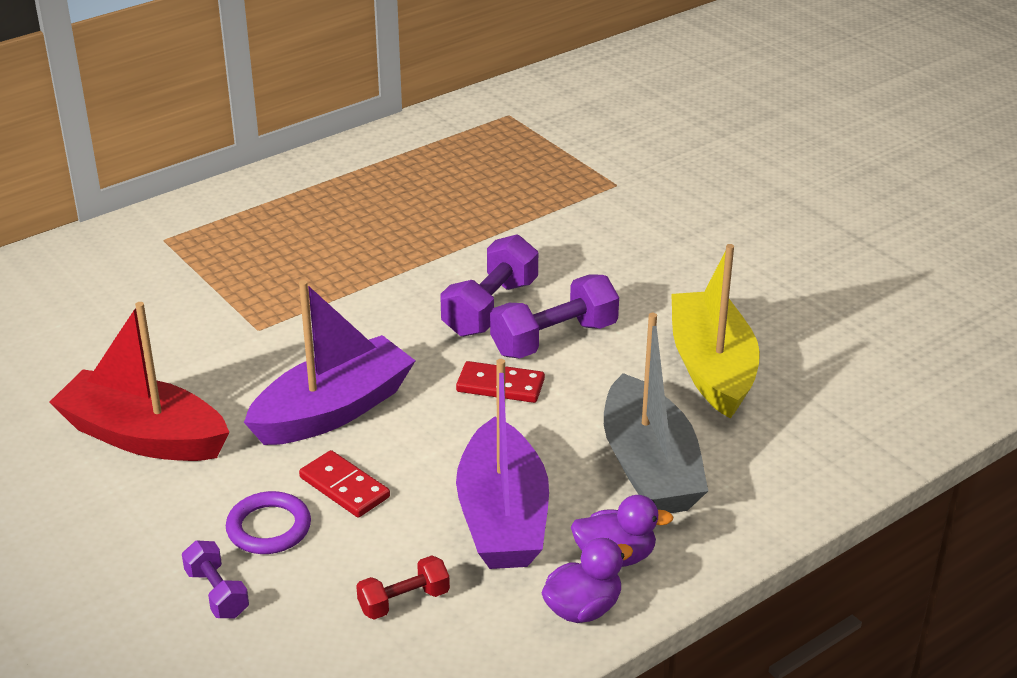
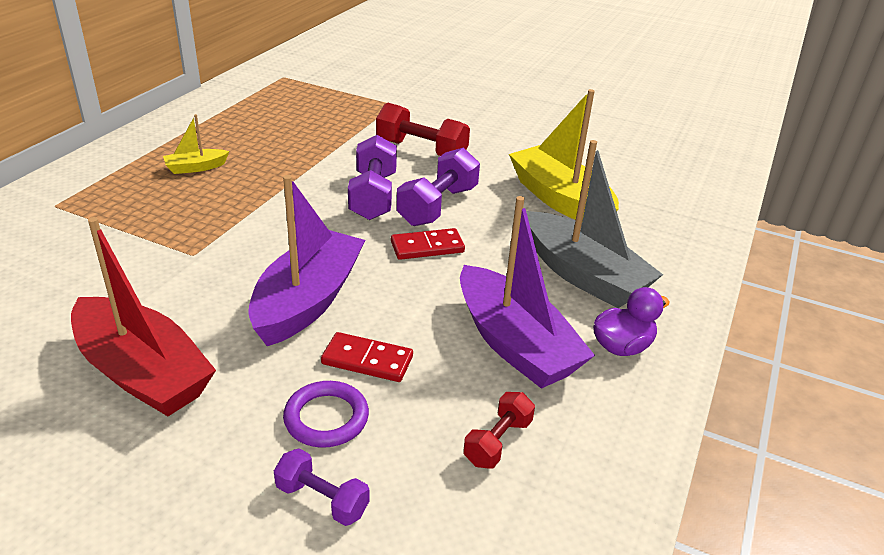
camera: 30 degrees left, 0 degrees up
red boat [49,302,229,461] -> red boat turned 135 degrees counterclockwise [71,217,216,416]
purple duck [542,538,633,623] -> none
none -> yellow boat [163,114,229,174]
none -> red dumbbell [376,102,470,156]

